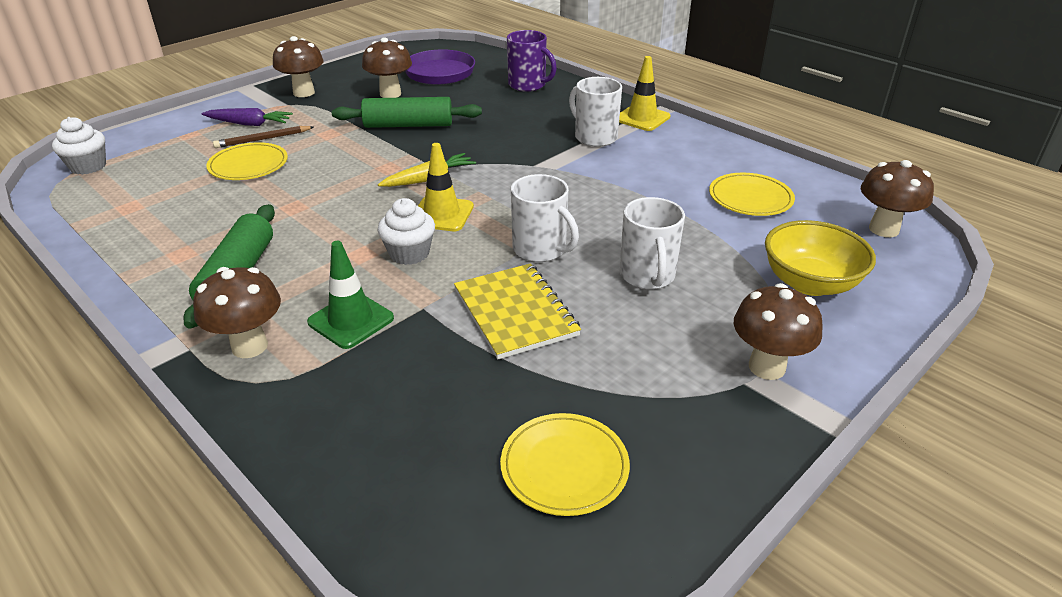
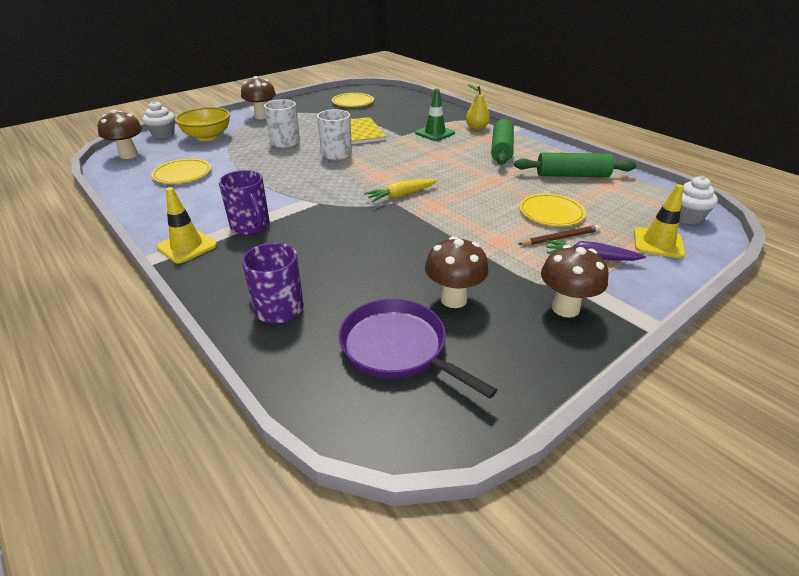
camera: 175 degrees left, 0 degrees up
brown mushroom [193,267,281,358] -> yellow pear [466,84,490,130]
green rolling pin [332,97,482,128] -> green rolling pin moved to [514,152,637,177]
white cupcake [377,198,435,265] -> white cupcake moved to [143,101,175,138]
yellow traffic cone [418,143,474,231] -> yellow traffic cone moved to [634,184,685,258]
white mug [569,77,622,147] -> purple mug [219,170,270,235]

